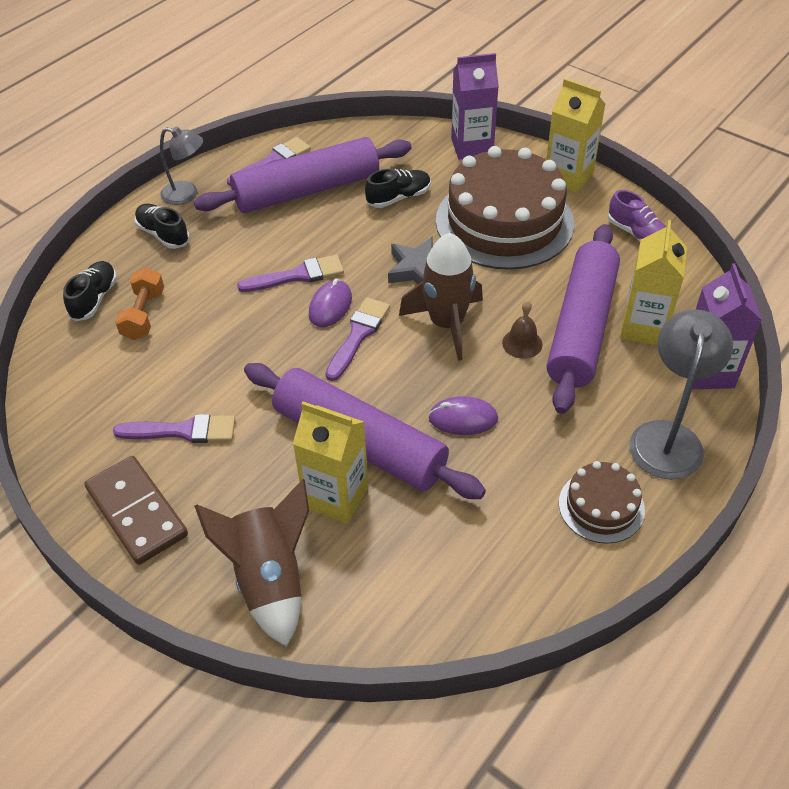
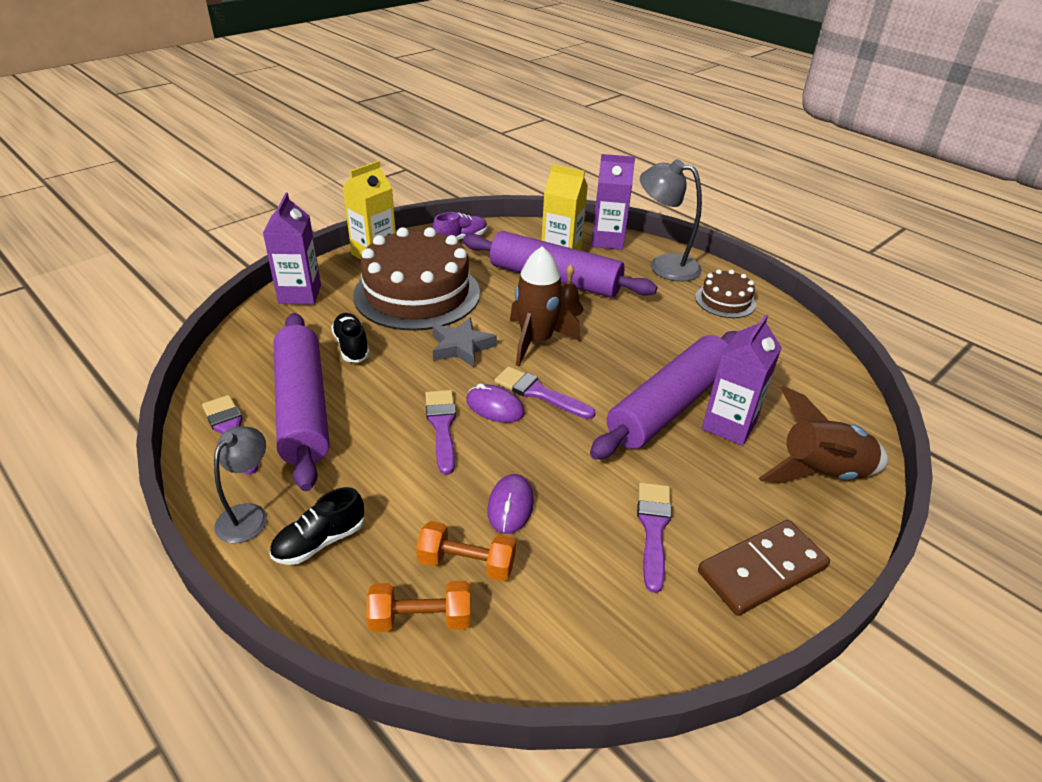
camera: 85 degrees left, 10 degrees down
black shoe [63,261,117,321] -> orange dumbbell [366,581,470,632]
yellow carton [293,401,369,524] -> purple carton [702,314,782,446]
purple mouse [428,396,498,435] -> purple mouse moved to [487,474,534,534]

